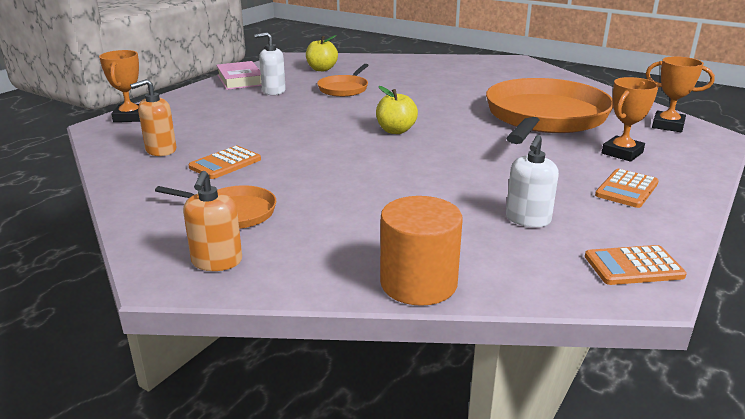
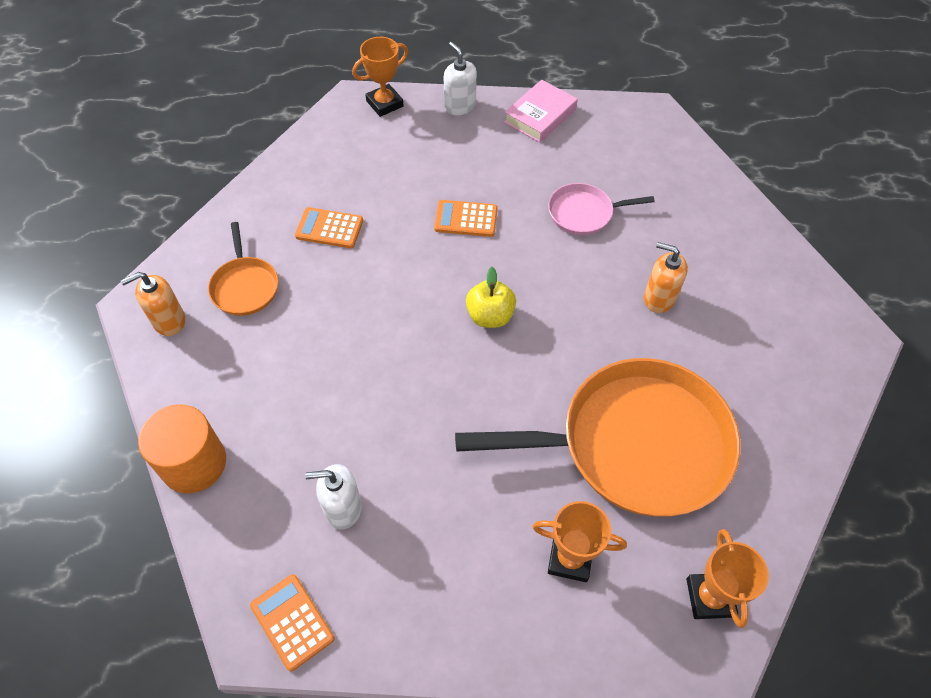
camera: 60 degrees right, 30 degrees up
orange soap dispenser [130,79,176,156] -> orange soap dispenser moved to [644,242,688,313]
white soap dispenser [255,32,286,95] -> white soap dispenser moved to [444,42,477,115]
yellow apple [306,35,338,71] -> none
orange pan [317,64,369,97] -> pink pan [548,183,655,235]
orange calculator [595,169,659,208] -> orange calculator moved to [434,200,498,237]

